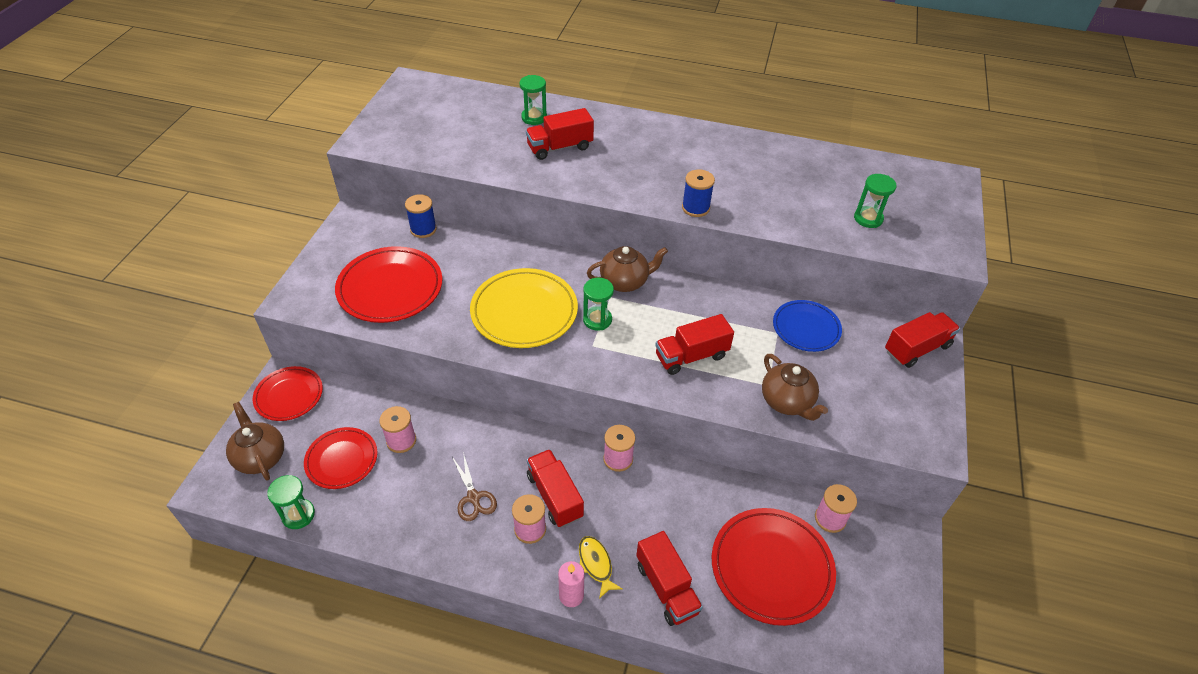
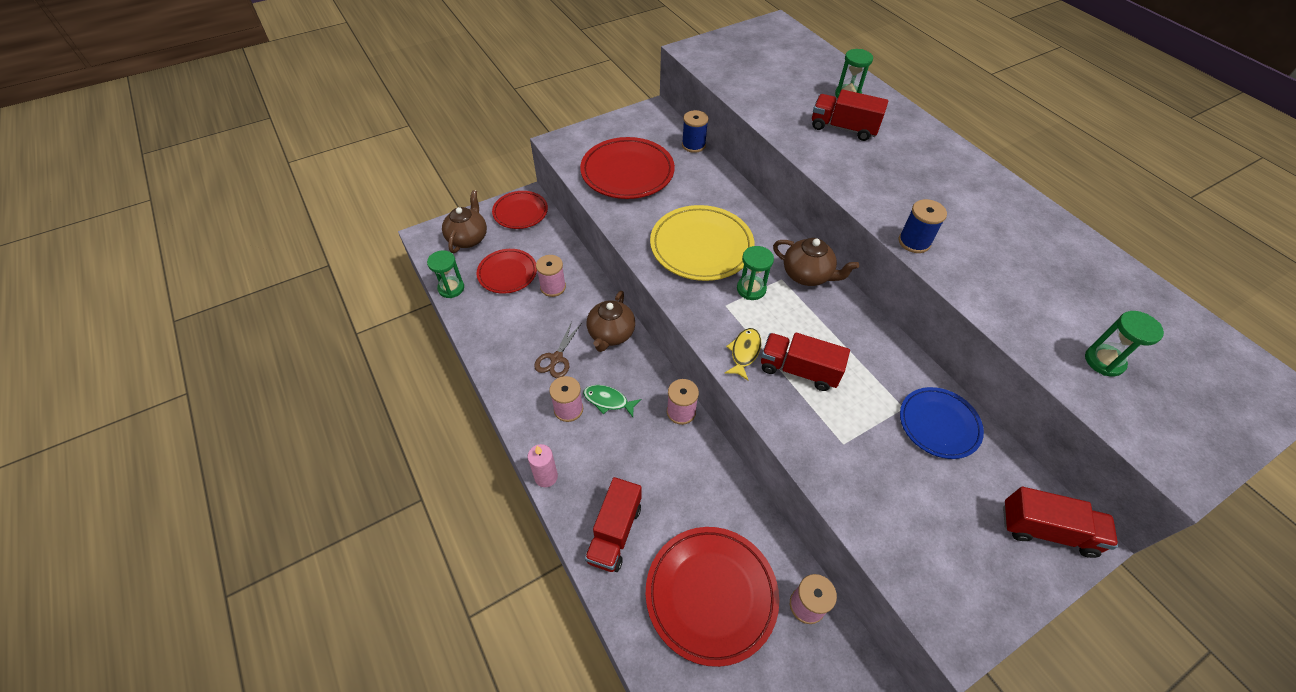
camera: 45 degrees right, 5 degrees up
red truck [527,449,584,527] -> green fish [583,385,641,417]
yellow fish [579,536,622,599] -> yellow fish moved to [725,328,761,380]
brown teapot [762,354,828,421] -> brown teapot moved to [587,291,635,352]

